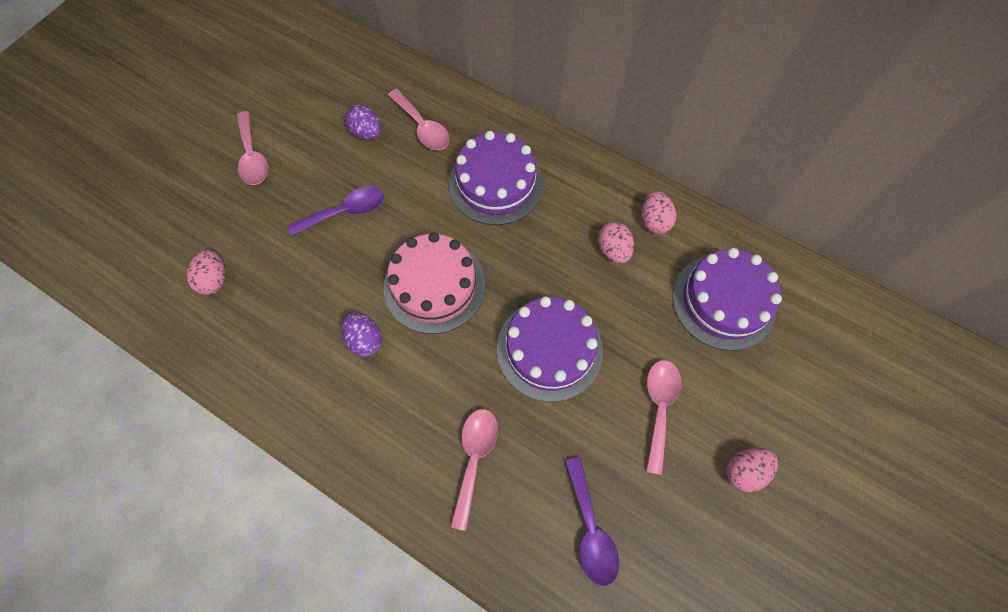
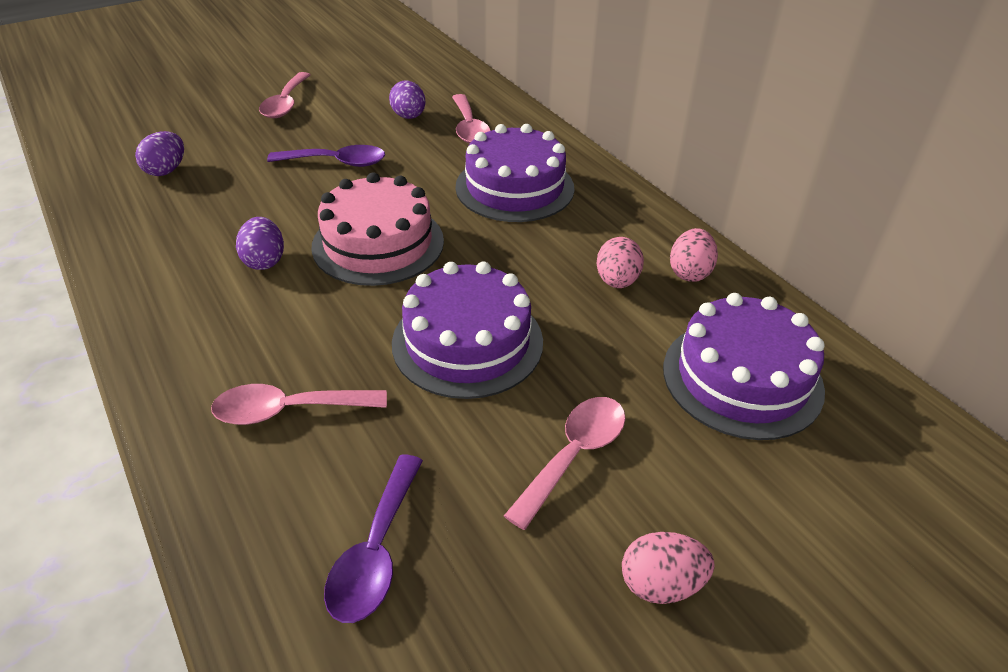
camera: 25 degrees right, 25 degrees down
pink egg [187,250,226,295] -> purple egg [135,131,184,176]
pink spoon [450,409,498,531] -> pink spoon turned 135 degrees counterclockwise [211,384,387,425]

